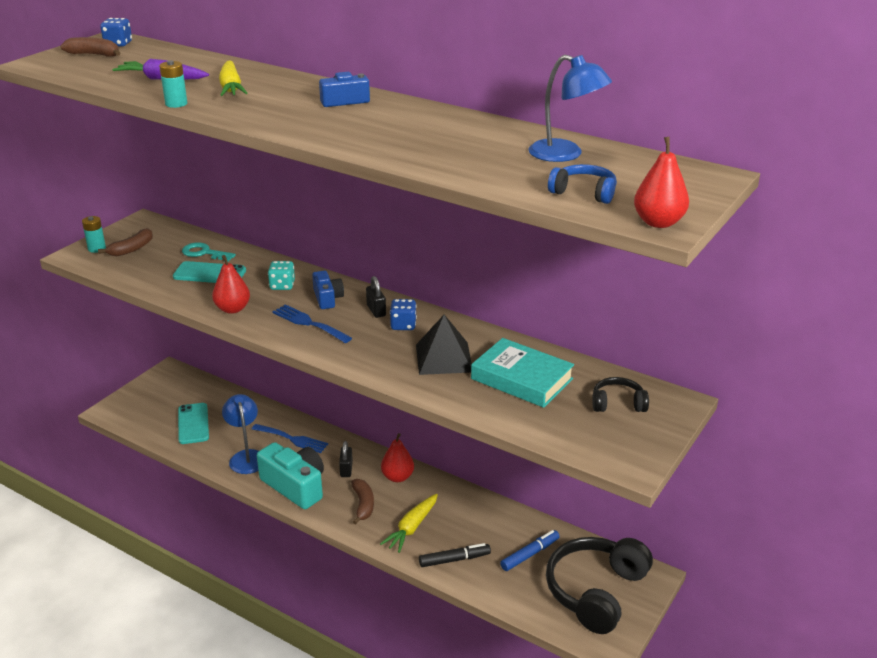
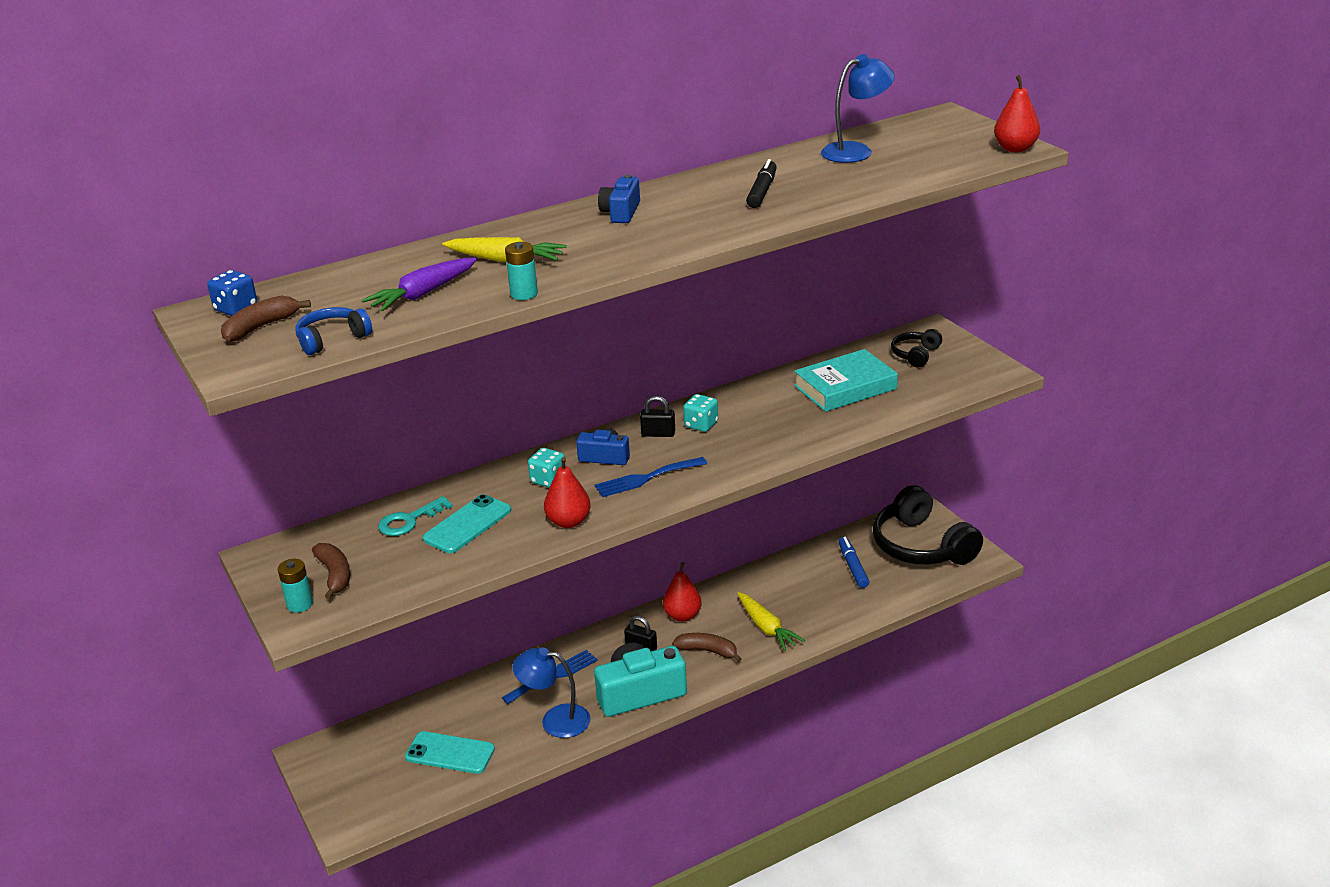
camera: 60 degrees left, 0 degrees up
blue dice [390,299,417,330] -> turquoise dice [683,394,718,432]
black pyramid [416,315,472,375] -> none
black marker [419,543,491,567] -> black marker moved to [746,159,777,208]
blue headphones [548,164,617,204] -> blue headphones moved to [295,307,372,355]

